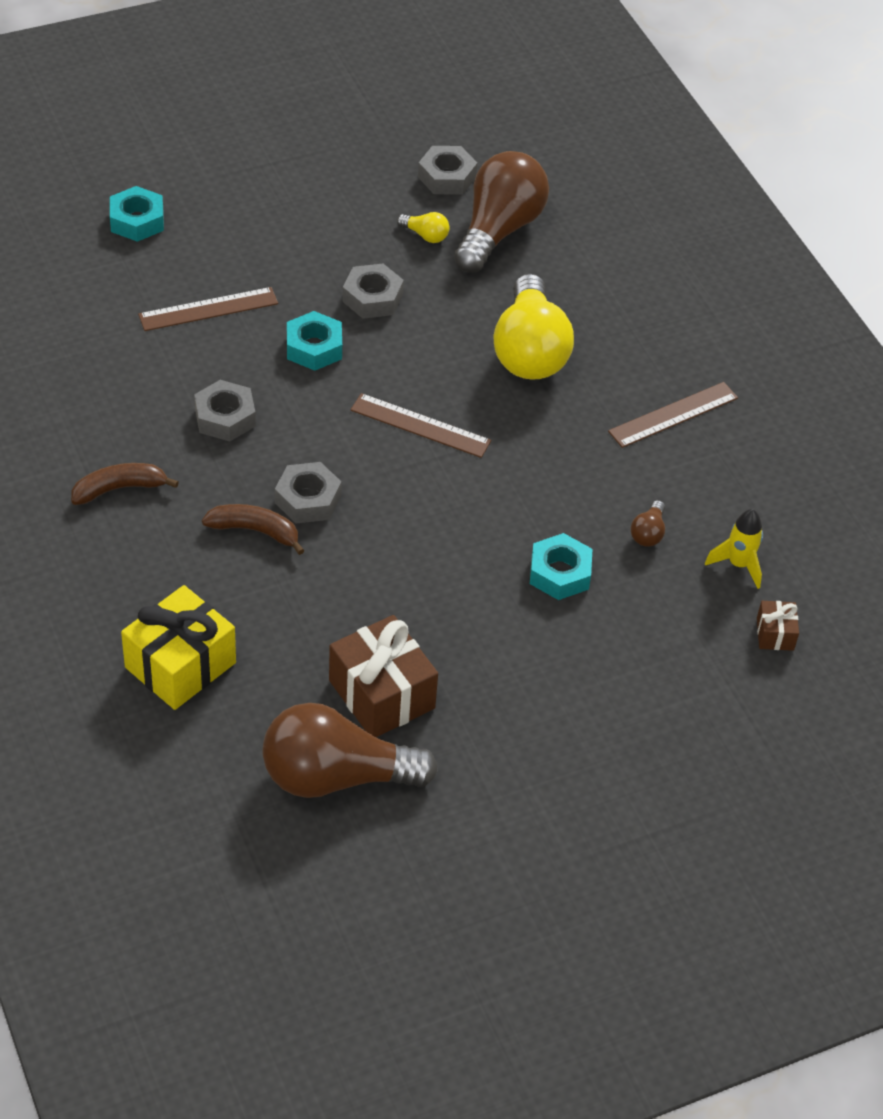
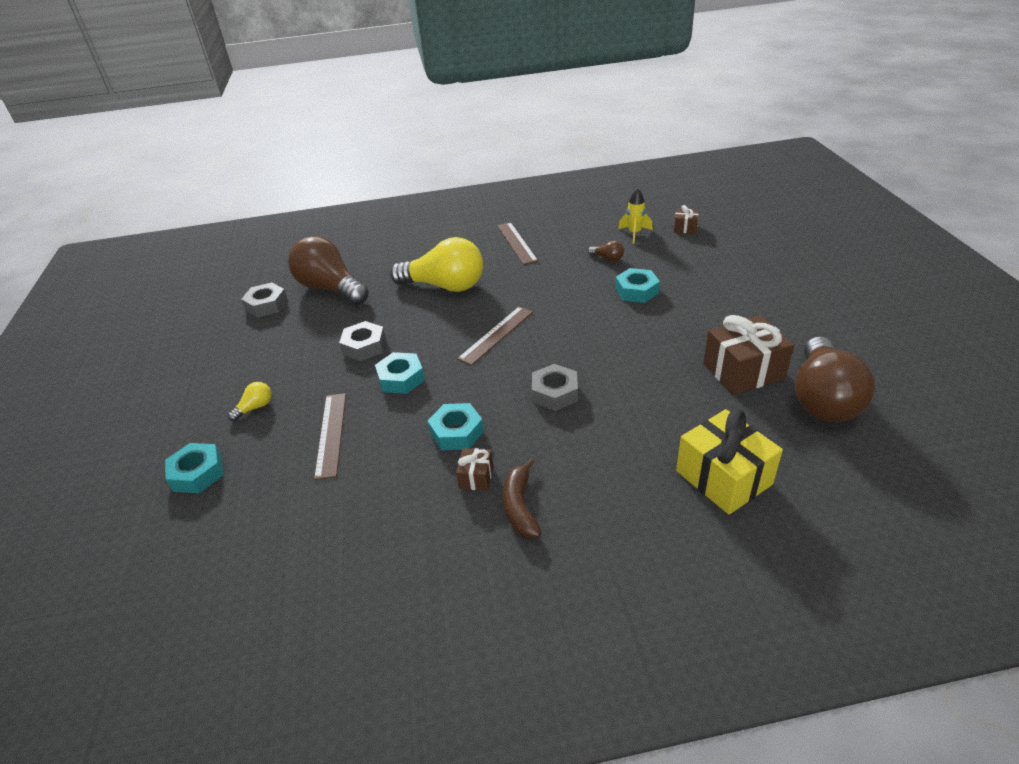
camera: 70 degrees left, 10 degrees down
grey nut [194,380,256,441] -> turquoise nut [428,403,484,450]
brown banana [202,504,305,555] -> none
yellow light bulb [397,212,449,243] -> yellow light bulb moved to [228,382,272,421]
none -> brown gift [456,448,493,491]

